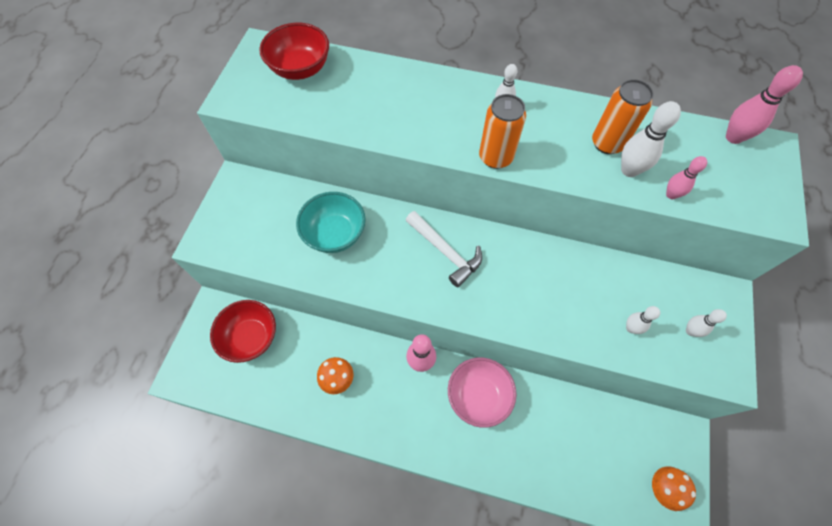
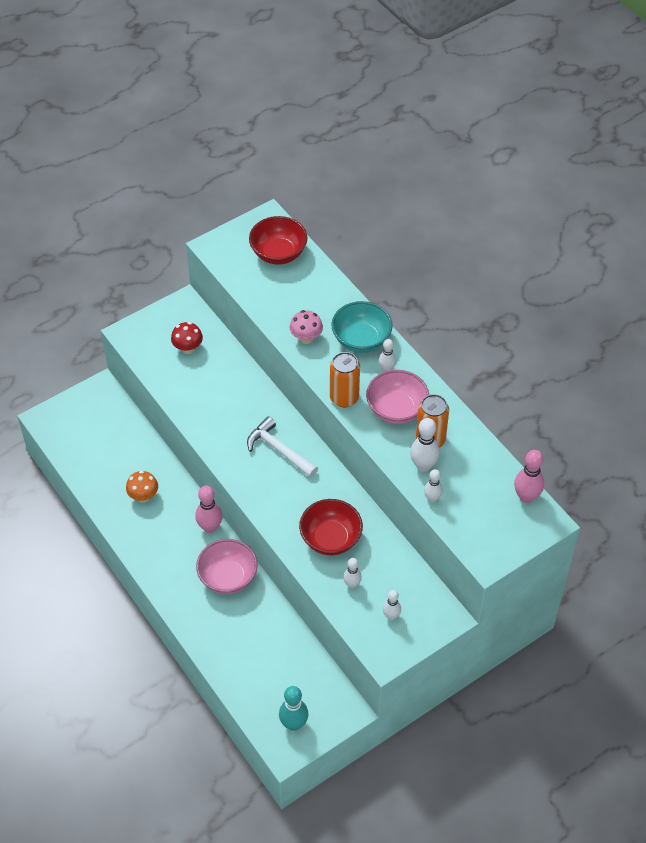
camera: 40 degrees right, 10 degrees down
red bowl [210,300,276,363] -> red bowl moved to [299,499,363,555]
turquoise bowl [296,192,366,253] -> turquoise bowl moved to [331,301,393,353]
white hammer [405,211,482,287] -> white hammer turned 135 degrees clockwise [247,416,318,478]
orange mushroom [652,466,696,511] -> turquoise bowling pin [279,686,308,731]
pink bowling pin [666,156,707,199] -> white bowling pin [424,469,443,502]
none -> red mushroom [171,322,203,354]
none -> pink mushroom [290,310,323,344]
none -> pink bowl [366,370,429,424]

